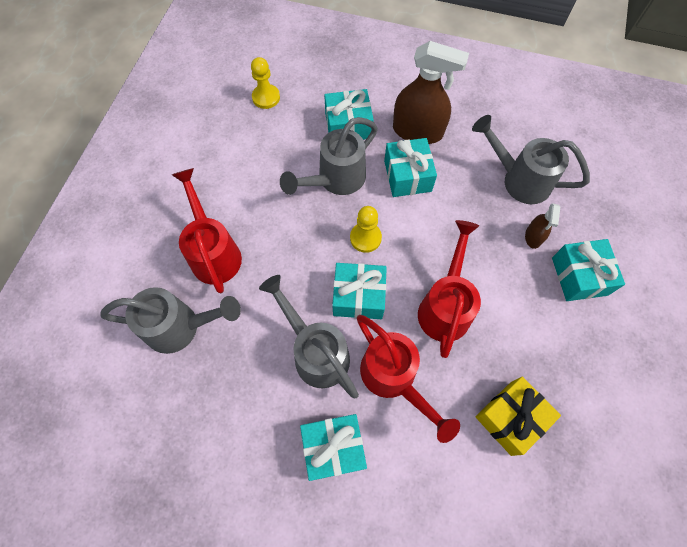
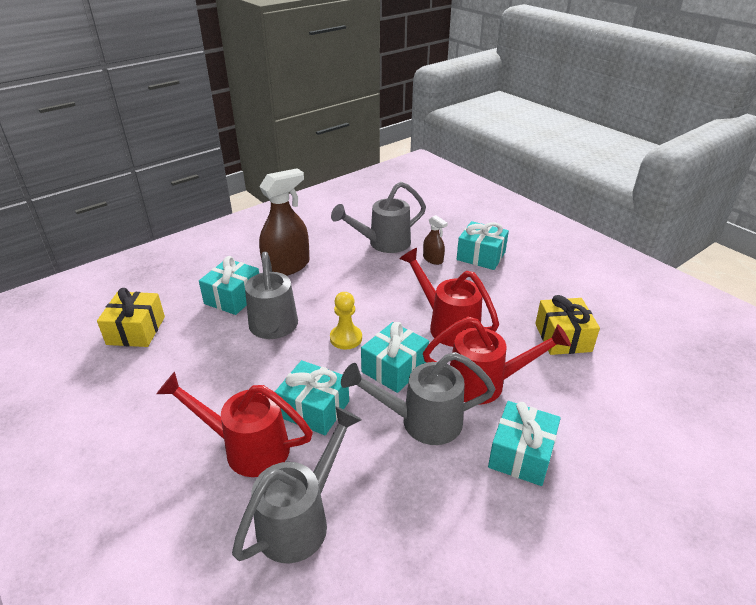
camera: 55 degrees left, 30 degrees down
yellow pawn [251,57,280,109] -> yellow gift [97,288,165,347]
turquoise gift [384,138,437,197] -> turquoise gift moved to [275,360,349,435]

